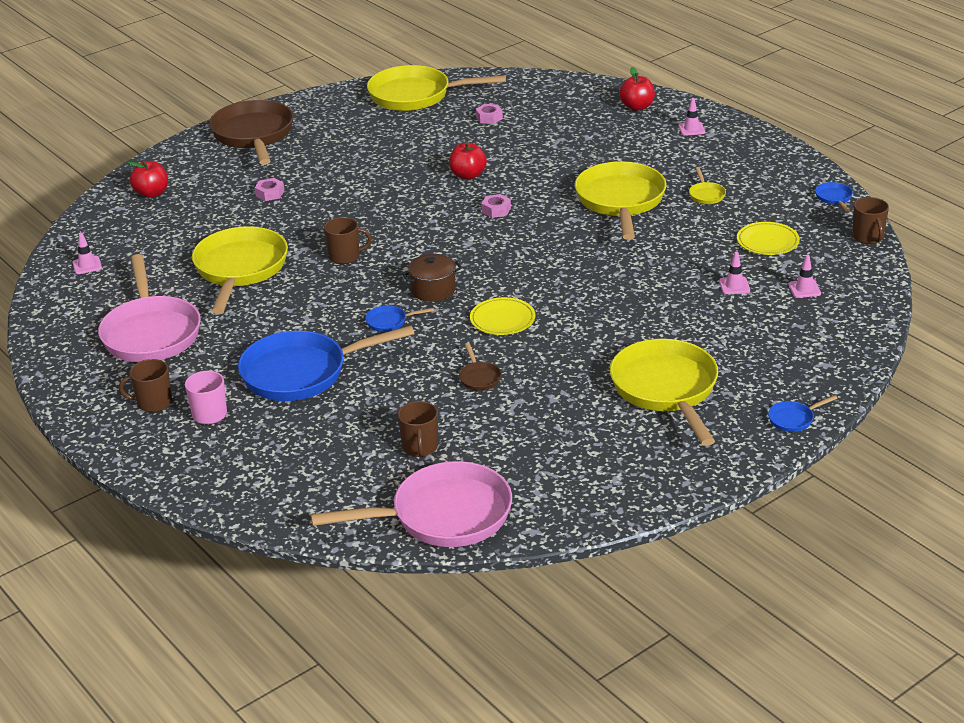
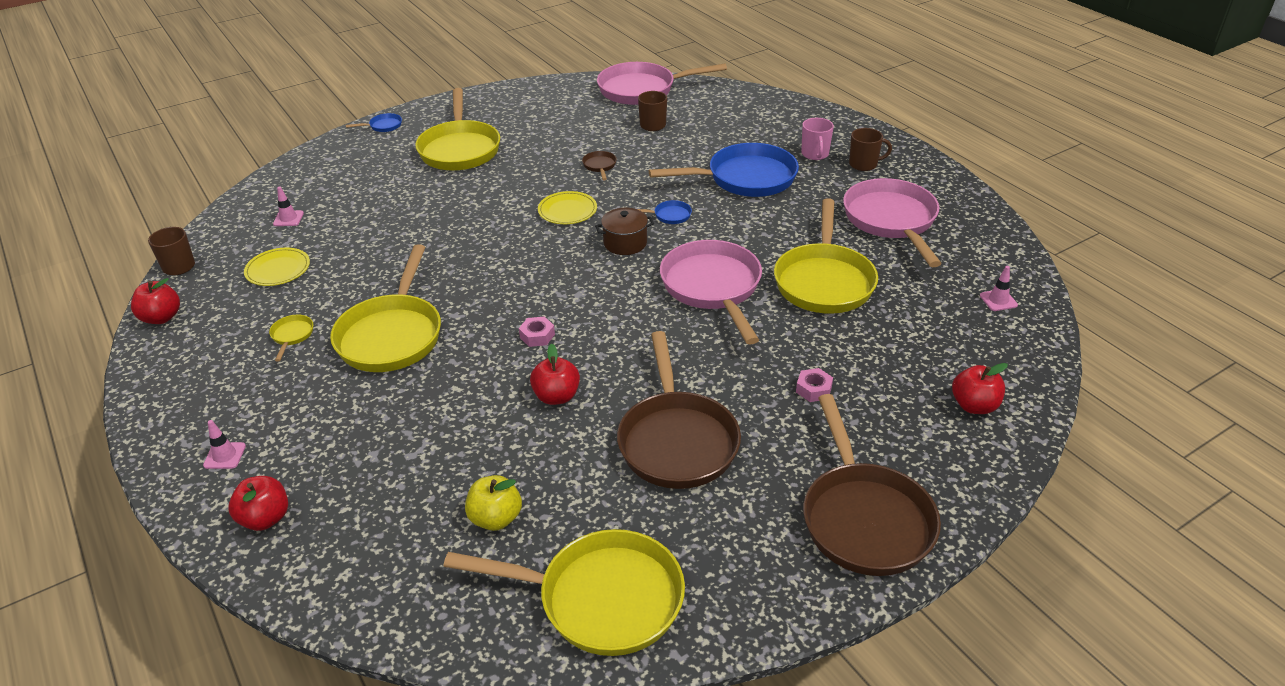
camera: 175 degrees left, 5 degrees up
brown mug [324,217,372,264] -> pink pan [660,240,762,345]
pink nut [476,104,503,124] -> yellow apple [465,475,522,531]
pink traffic cone [719,251,750,294] -> none
blue pan [815,182,853,213] -> red apple [131,278,180,324]
none -> brown pan [617,331,741,489]

